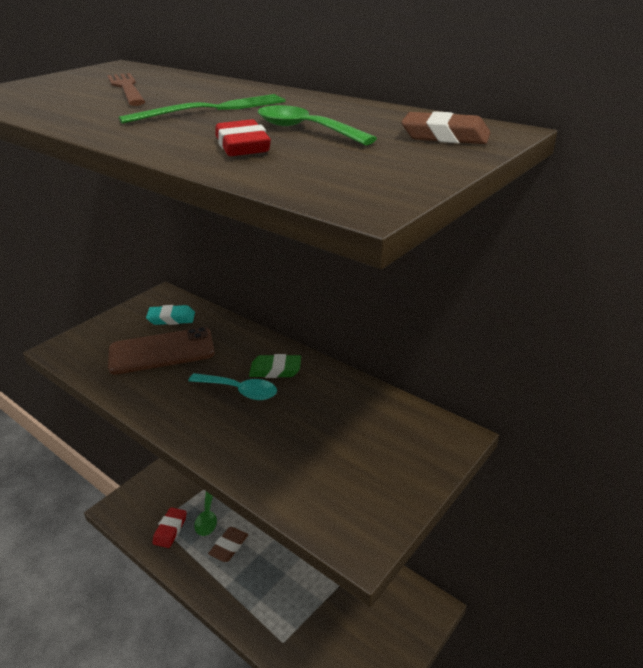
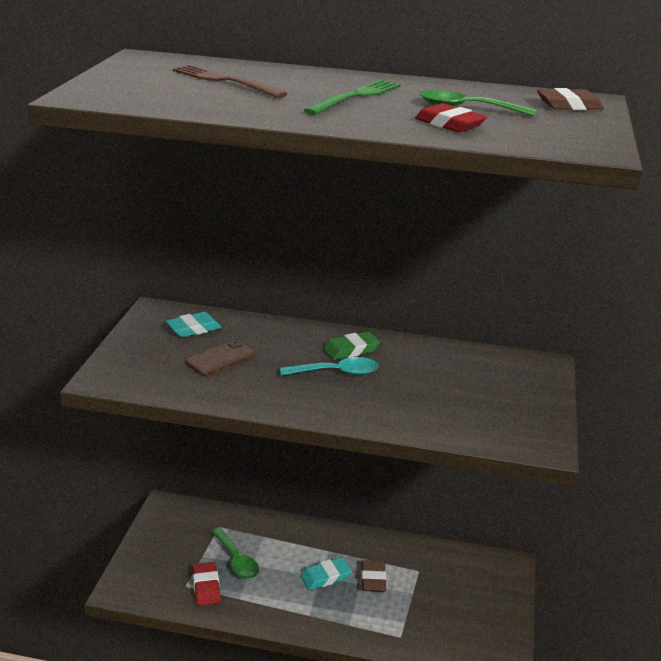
camera: 30 degrees left, 5 degrees down
brown phone [108,327,215,375] -> brown phone [186,340,255,375], size x0.59
brown eraser [208,527,248,562] -> brown eraser moved to [361,560,386,592]
none -> turquoise eraser [300,557,352,590]

